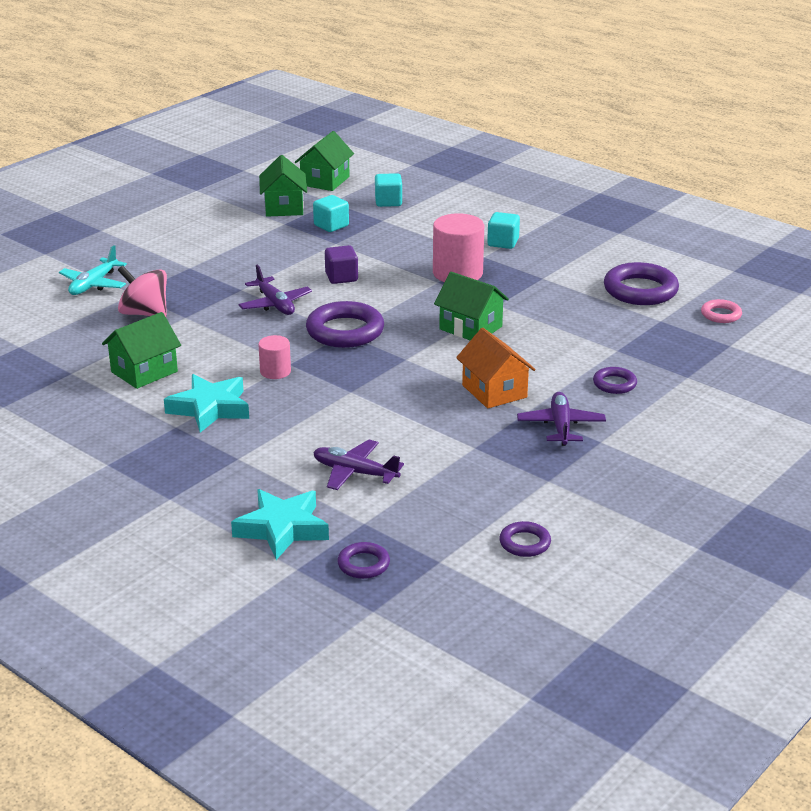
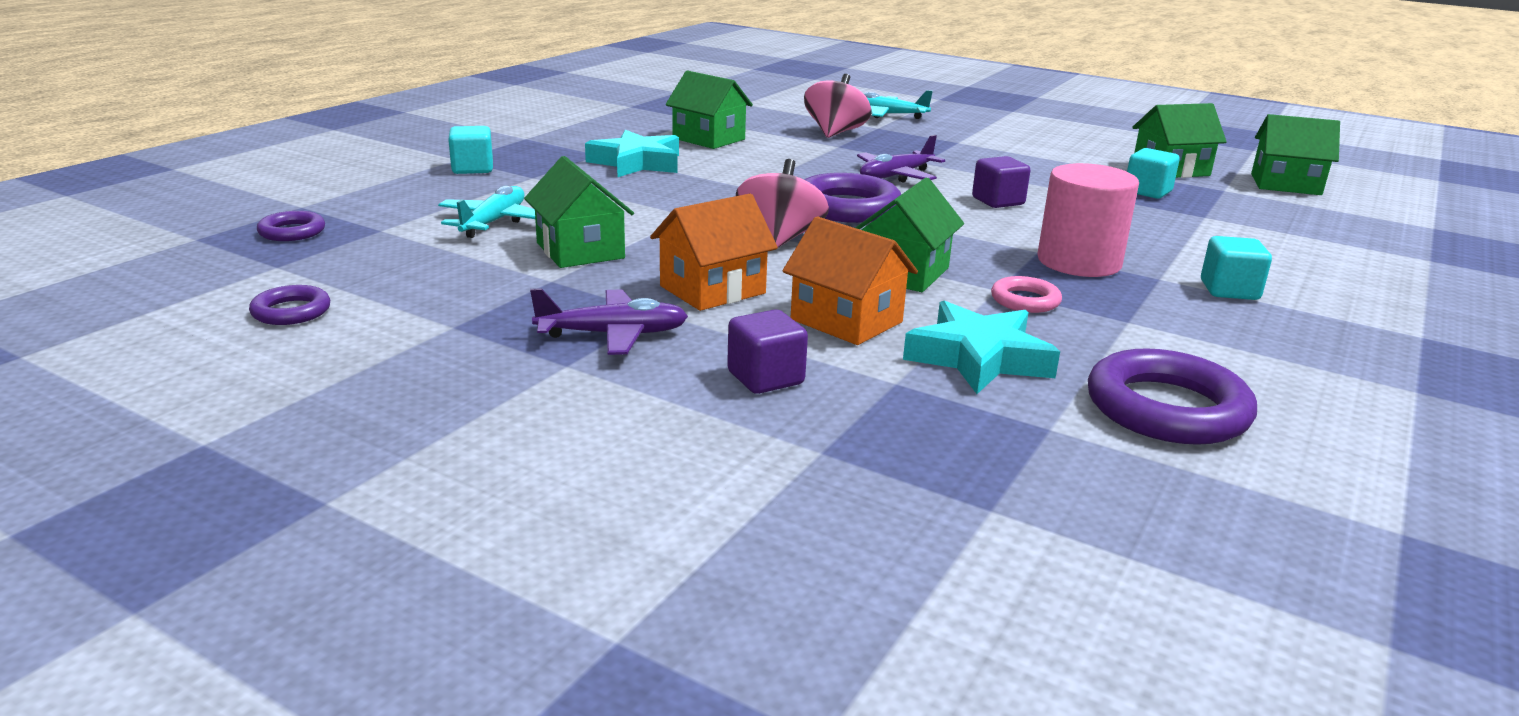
camera: 80 degrees right, 5 degrees down
turquoise star [231,489,329,560] -> turquoise star moved to [903,301,1060,394]
pink cylinder [258,335,291,379] -> none
purple plane [313,440,404,490] -> turquoise plane [438,185,535,238]
turquoise cube [375,173,402,207] -> turquoise cube moved to [448,126,493,174]
purple ring [593,367,637,394] -> purple cube [727,310,808,394]
pink ring [701,299,742,323] -> pink ring moved to [991,276,1062,313]
none -> green house [524,156,634,268]
none -> pink spinning top [736,159,829,247]
none -> orange house [782,216,918,345]

